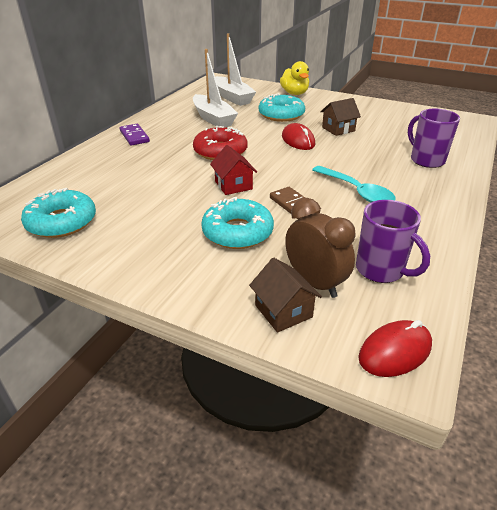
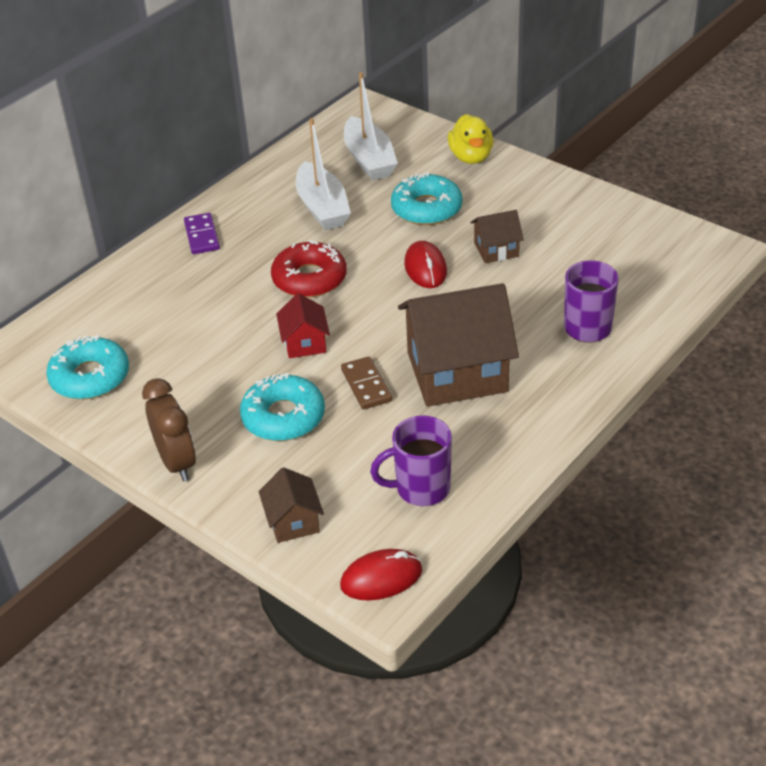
camera: 15 degrees right, 5 degrees up
brown clock [285,198,356,298] -> brown clock moved to [142,378,196,481]
turquoise spoon [312,166,395,202] -> brown house [398,283,519,407]
purple mug [356,200,430,283] -> purple mug turned 105 degrees clockwise [370,415,452,506]

